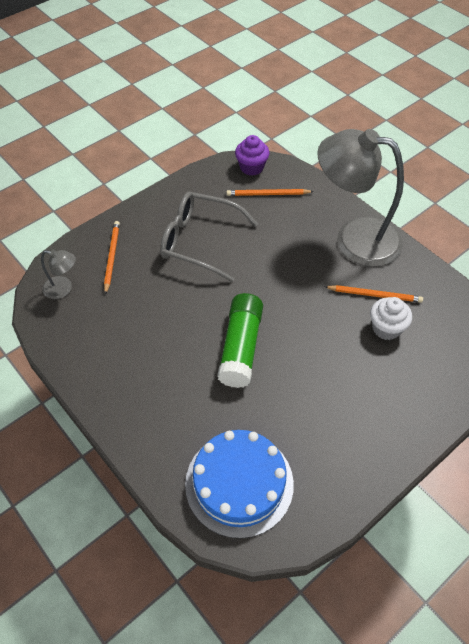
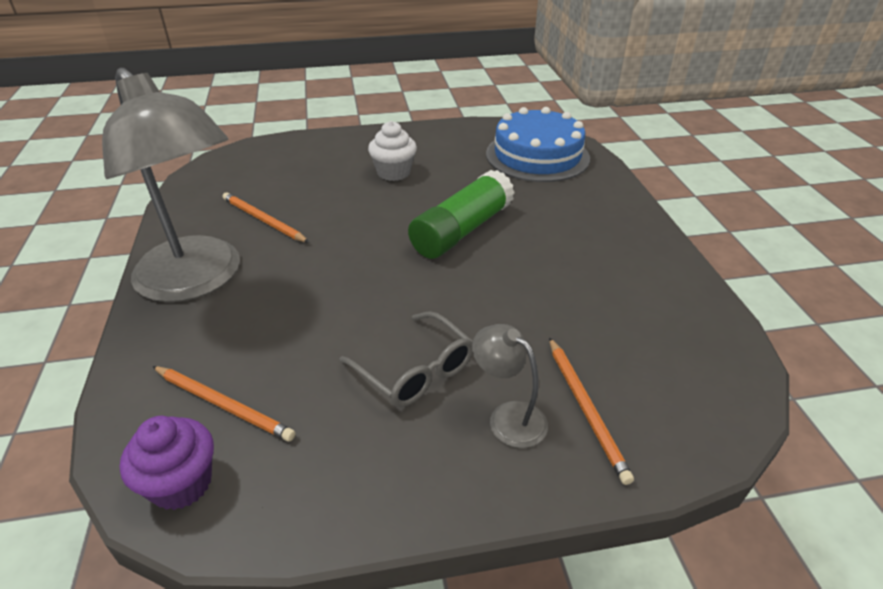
camera: 150 degrees left, 15 degrees down
grey lamp [41,250,76,299] -> grey lamp moved to [472,324,548,448]
orange pencil [104,221,120,295] -> orange pencil turned 45 degrees counterclockwise [549,337,634,485]
grey glasses [160,192,258,282] -> grey glasses [339,311,473,407], size x0.65
white cupcake [370,297,412,340] -> white cupcake moved to [368,121,417,181]

